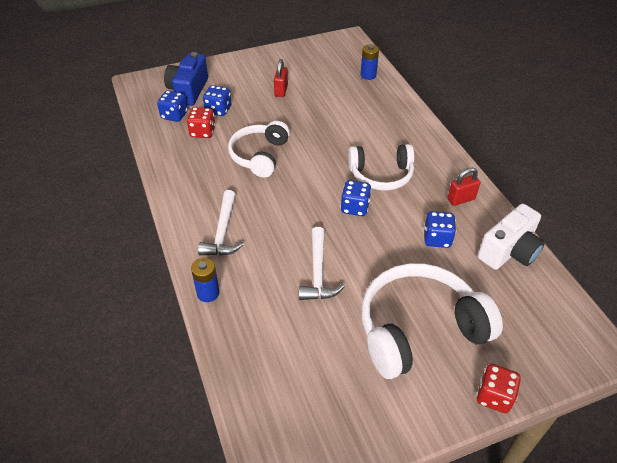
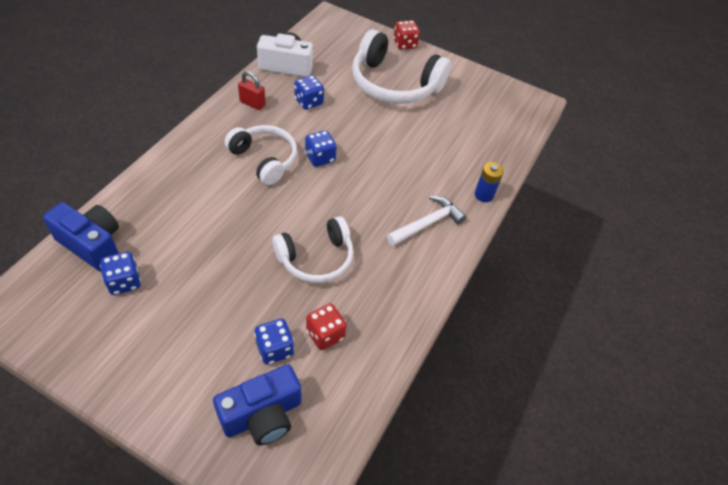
camera: 135 degrees left, 5 degrees up
blue dice [157,90,188,122] -> blue dice moved to [100,252,141,295]
red padlock [274,59,288,97] -> none
white hammer [299,227,345,300] -> none
blue battery [361,44,379,80] -> blue camera [43,202,119,271]

